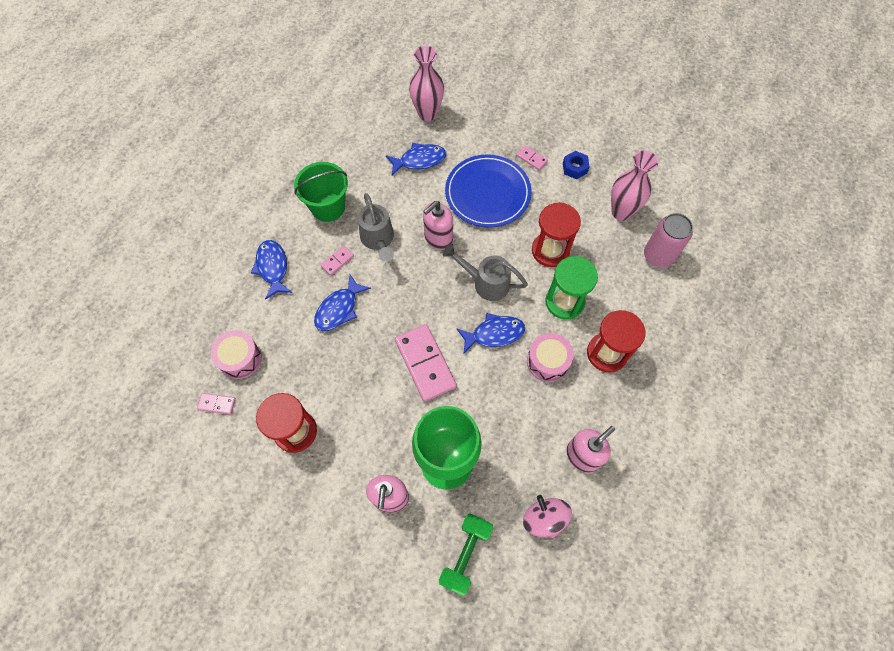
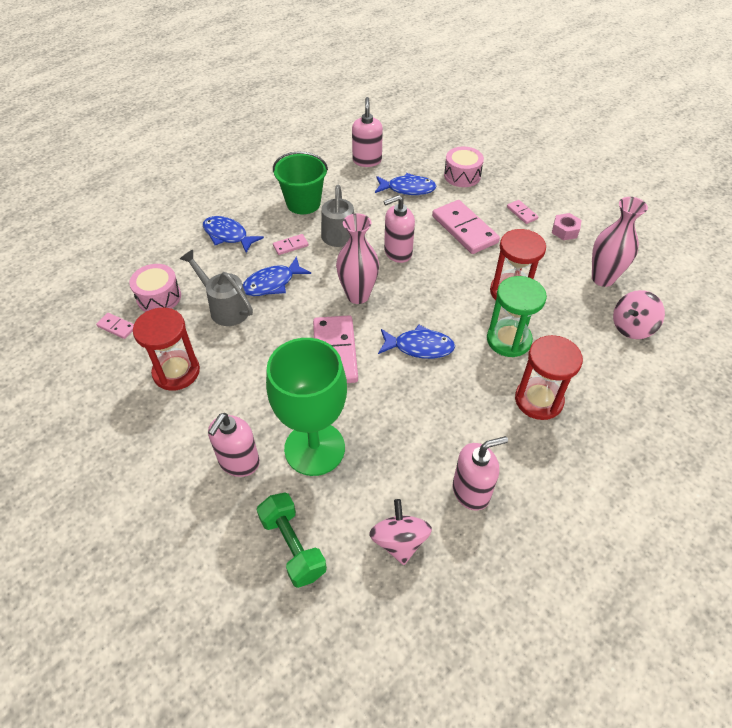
camera: 20 degrees right, 15 degrees down
blue fish [251,240,292,300] -> blue fish turned 60 degrees counterclockwise [203,216,264,253]
pink vase [409,46,444,121] -> pink vase moved to [336,213,379,304]
green dumbbell [439,513,493,596] -> green dumbbell turned 75 degrees counterclockwise [257,492,327,588]
grey watering can [442,244,528,301] -> grey watering can moved to [180,250,253,326]
blue plate [445,154,531,228] -> pink domino [432,200,500,254]
pink drum [527,333,574,382] -> pink drum moved to [444,147,484,187]
blue nut [563,151,590,179] -> pink nut [552,213,582,240]
pink can [644,213,693,268] -> pink spinning top [613,290,665,339]
none -> pink soap dispenser [352,97,383,167]

